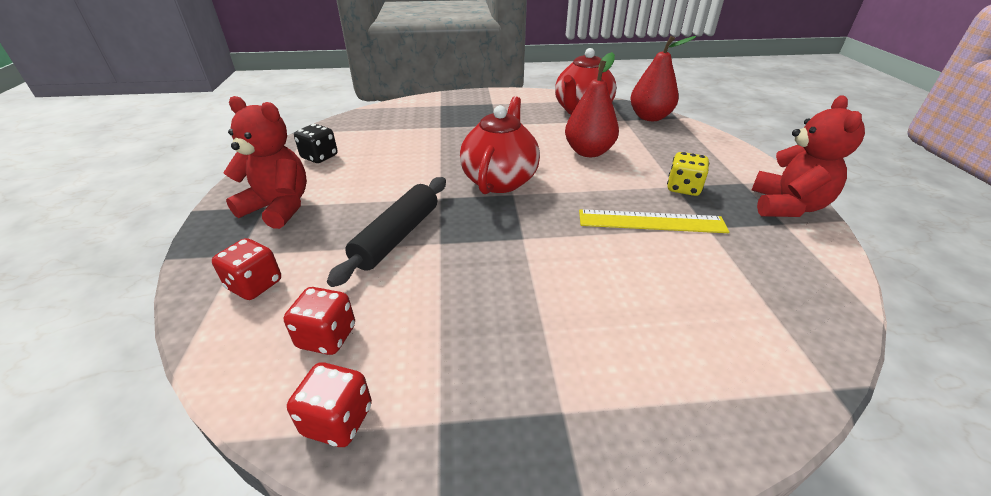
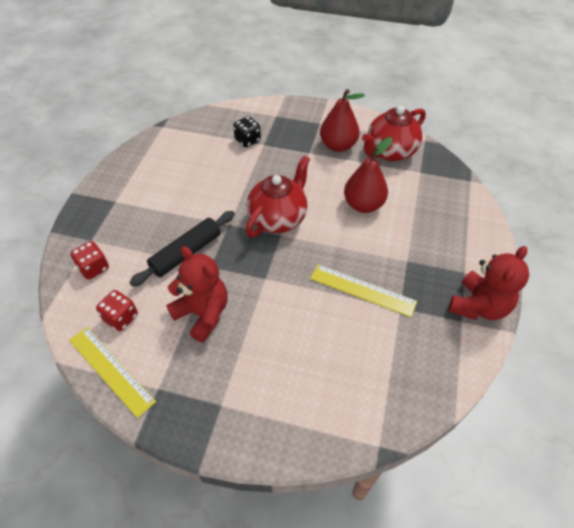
camera: 20 degrees right, 15 degrees up
red teddy bear [223,96,307,229] -> red teddy bear moved to [166,246,228,342]
red dice [287,362,372,447] -> yellow ruler [69,327,156,418]
black dice [294,124,337,163] -> black dice moved to [233,116,261,147]
red pear [630,36,696,121] -> red pear moved to [320,89,365,152]
yellow dice [667,152,709,196] -> none

